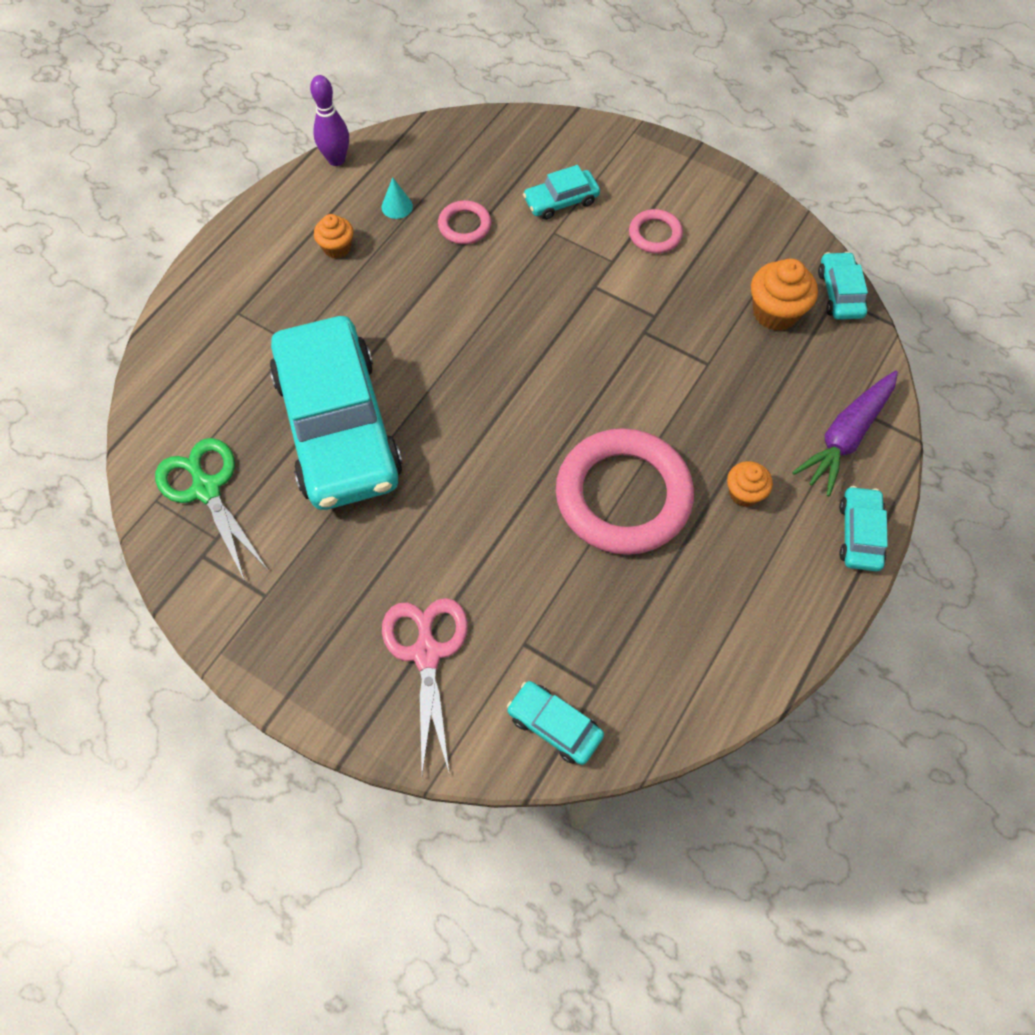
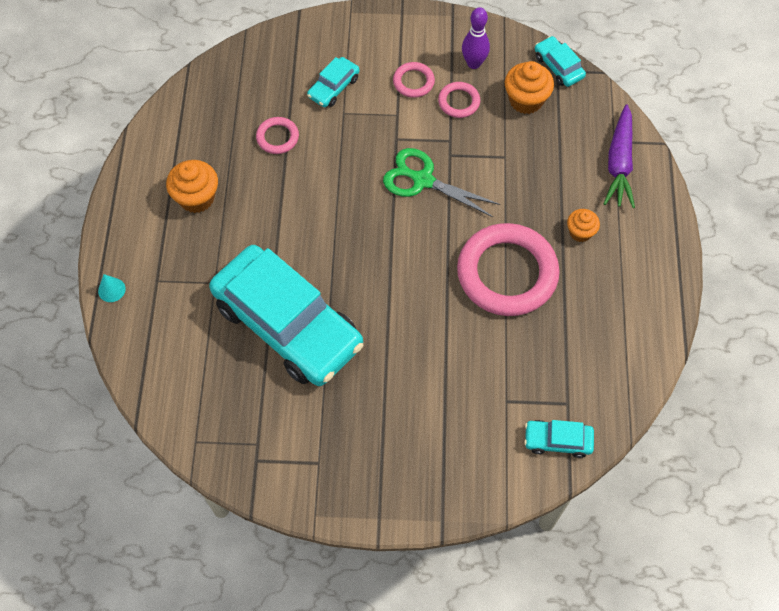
camera: 30 degrees left, 0 degrees up
green scissors [155,438,268,581] -> green scissors moved to [383,148,500,217]
purple bowling pin [310,75,349,166] -> purple bowling pin moved to [462,7,490,69]
orange cupcake [314,214,354,259] -> orange cupcake [166,160,218,213], size x1.60
turquoise cone [382,177,413,219] -> turquoise cone moved to [98,274,126,302]
pink scissors [382,598,468,774] -> none
turquoise car [839,486,888,571] -> none
none -> pink ring [438,82,480,118]

